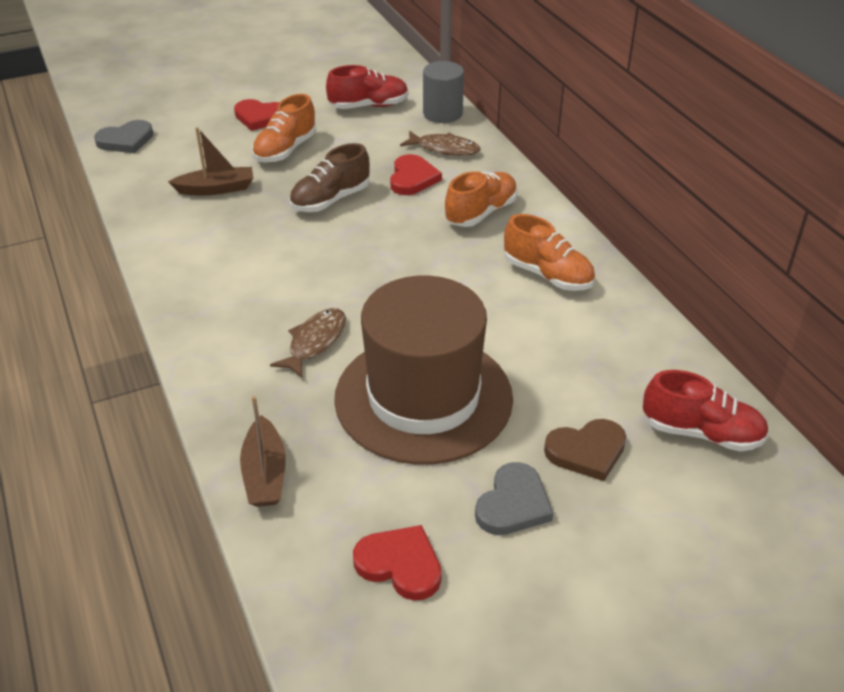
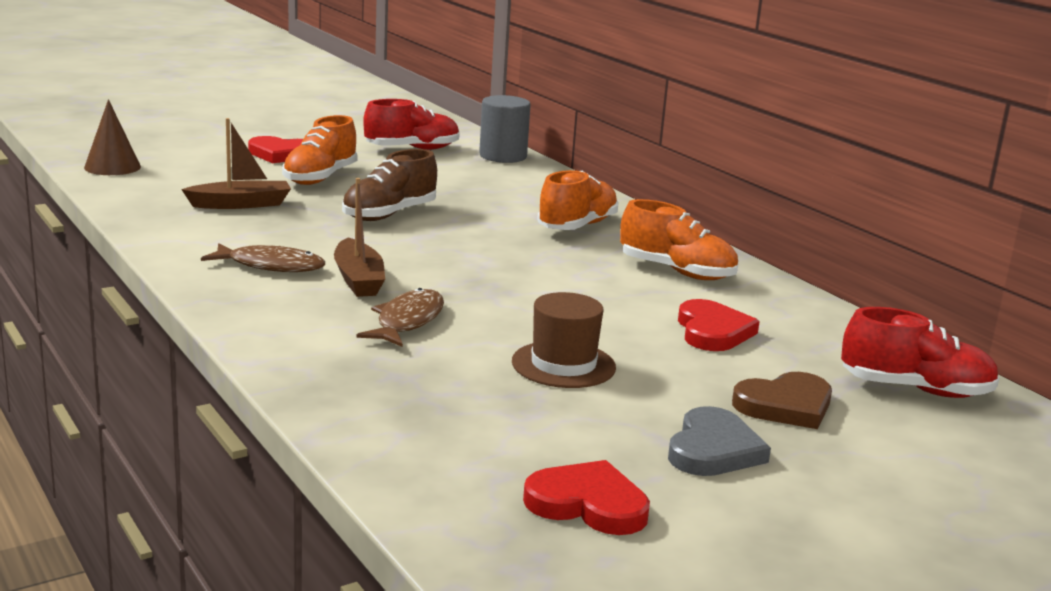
camera: 10 degrees left, 20 degrees down
grey heart [94,120,153,153] -> brown cone [84,99,141,175]
brown boat [240,396,286,507] -> brown boat moved to [334,178,385,297]
brown hat [334,275,513,465] -> brown hat [512,292,616,388], size x0.45
red heart [390,154,442,195] -> red heart moved to [678,299,760,351]
brown fish [400,131,480,156] -> brown fish moved to [201,243,325,272]

